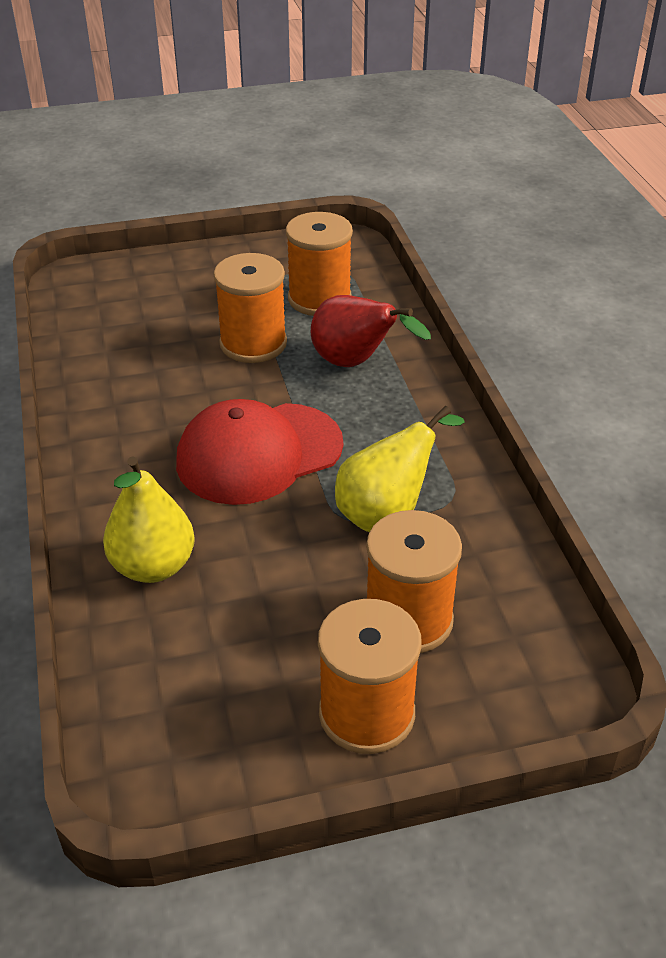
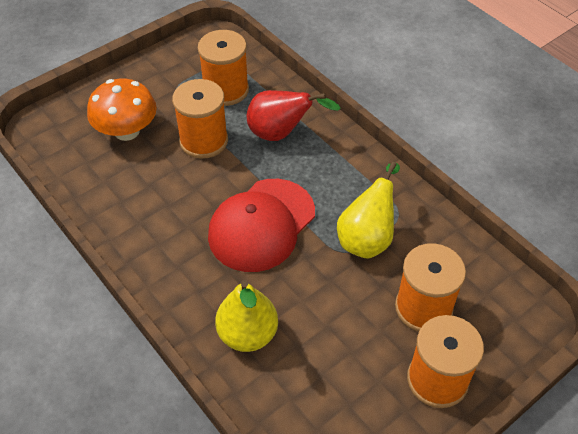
camera: 25 degrees left, 10 degrees up
none -> orange mushroom [87,79,157,141]

